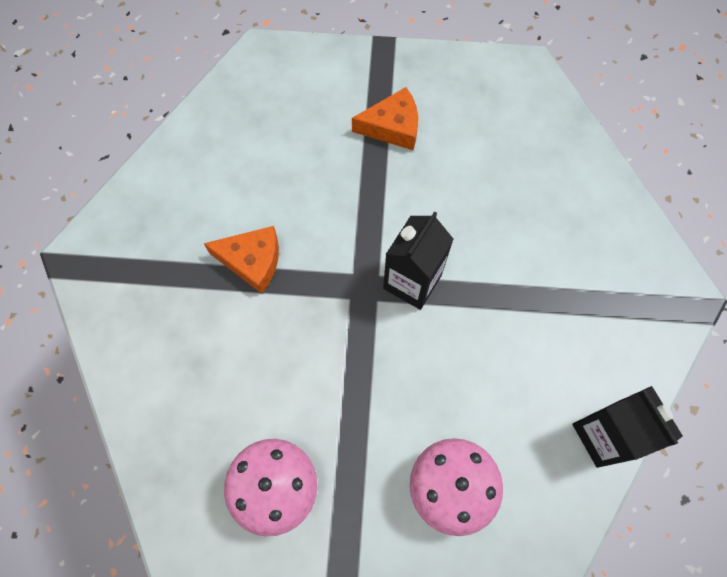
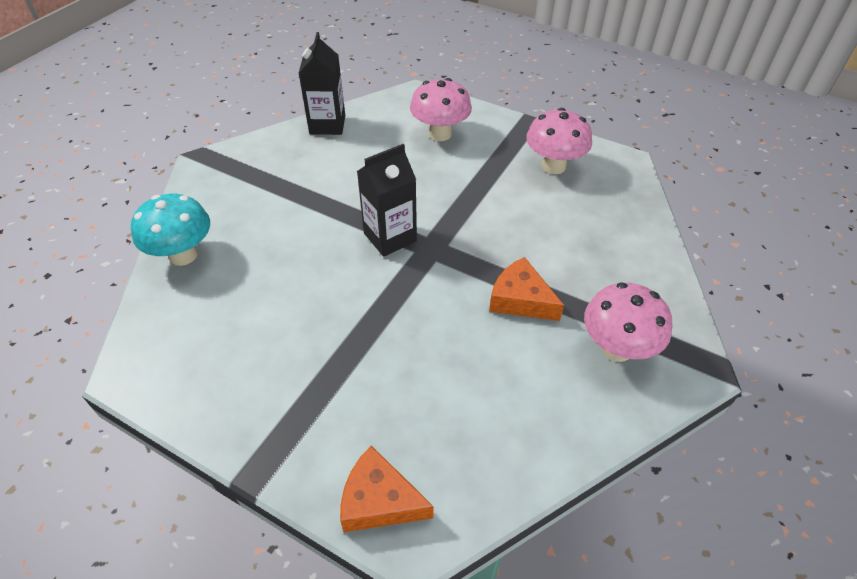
camera: 155 degrees left, 20 degrees down
orange cheese [352,87,418,150] -> orange cheese moved to [340,445,434,532]
none -> turquoise mushroom [131,194,210,266]
none -> pink mushroom [584,283,673,362]

